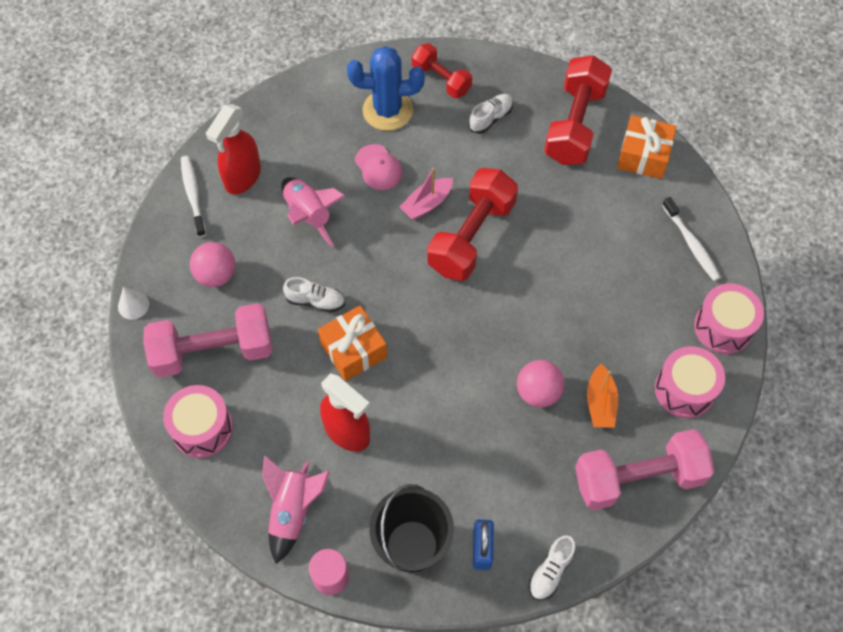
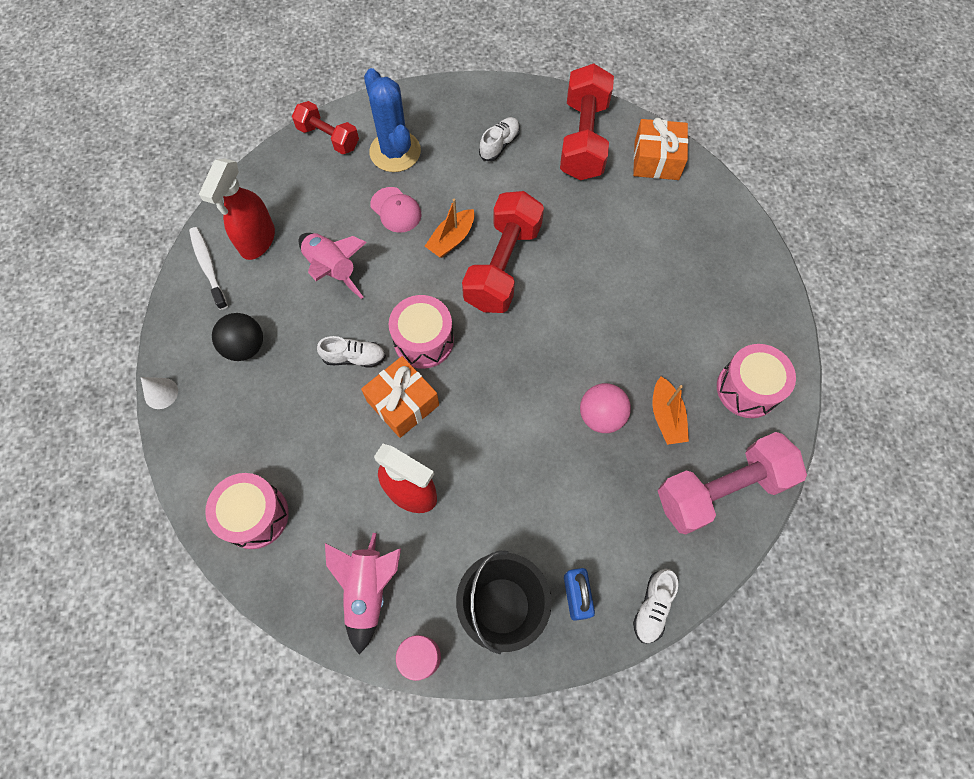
camera: 10 degrees left, 5 degrees up
pink dumbbell [143,303,273,378] -> none
pink ball [190,242,236,287] -> black ball [212,313,263,361]
blue cactus [347,46,425,131] -> blue cactus turned 75 degrees clockwise [364,68,421,172]
pink boat [400,168,453,220] -> orange boat [425,199,474,258]
red dumbbell [412,43,472,98] -> red dumbbell moved to [292,101,359,154]
white toothbrush [662,197,721,281] -> none
pink drum [694,283,764,354] -> pink drum moved to [389,295,454,369]

